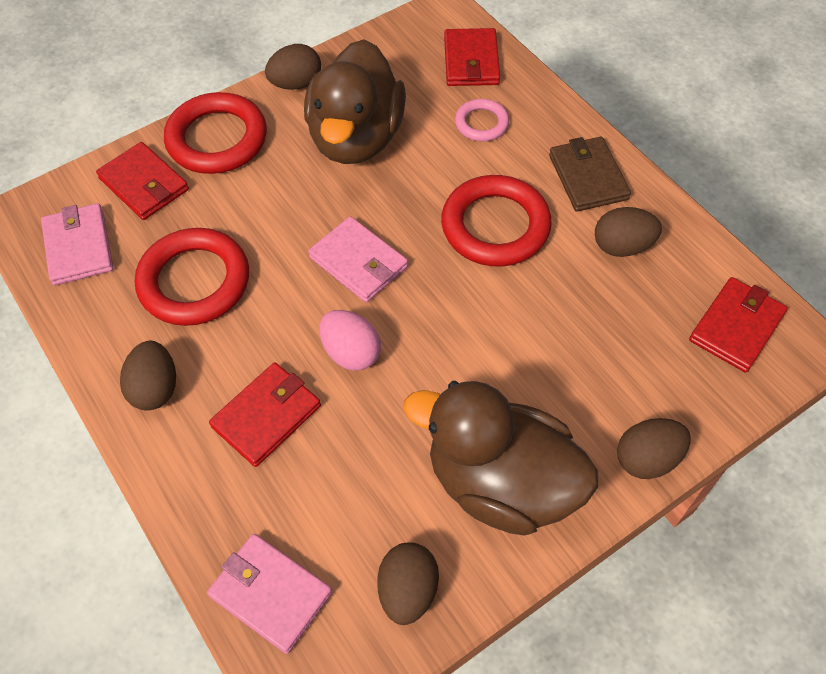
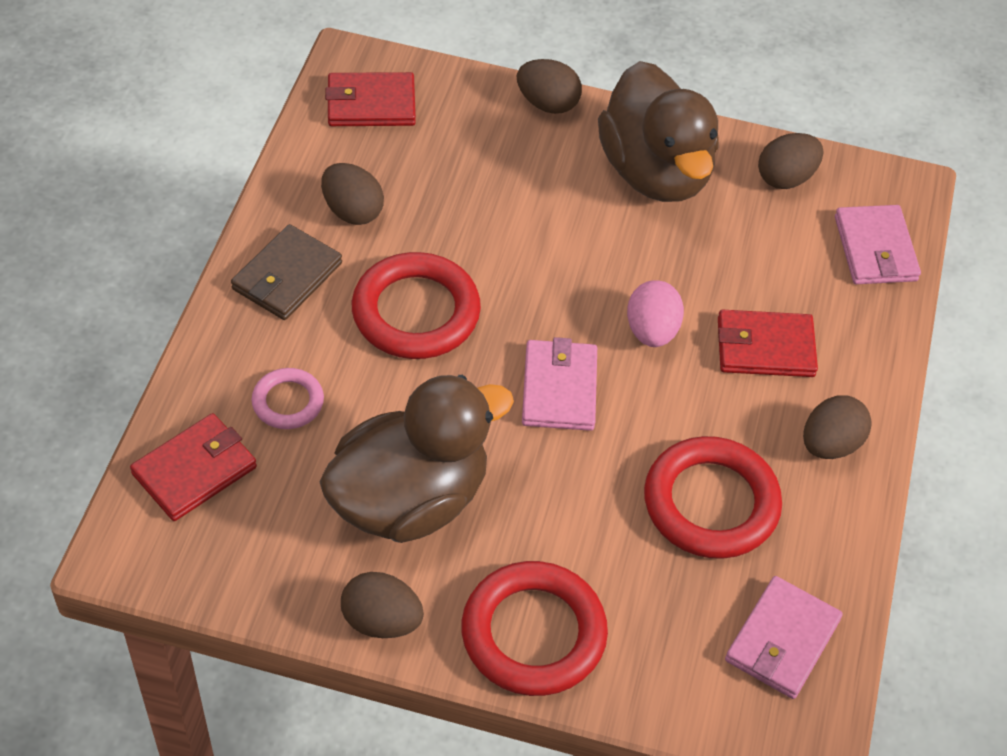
camera: 135 degrees left, 5 degrees down
red wallet [96,142,189,220] -> none

